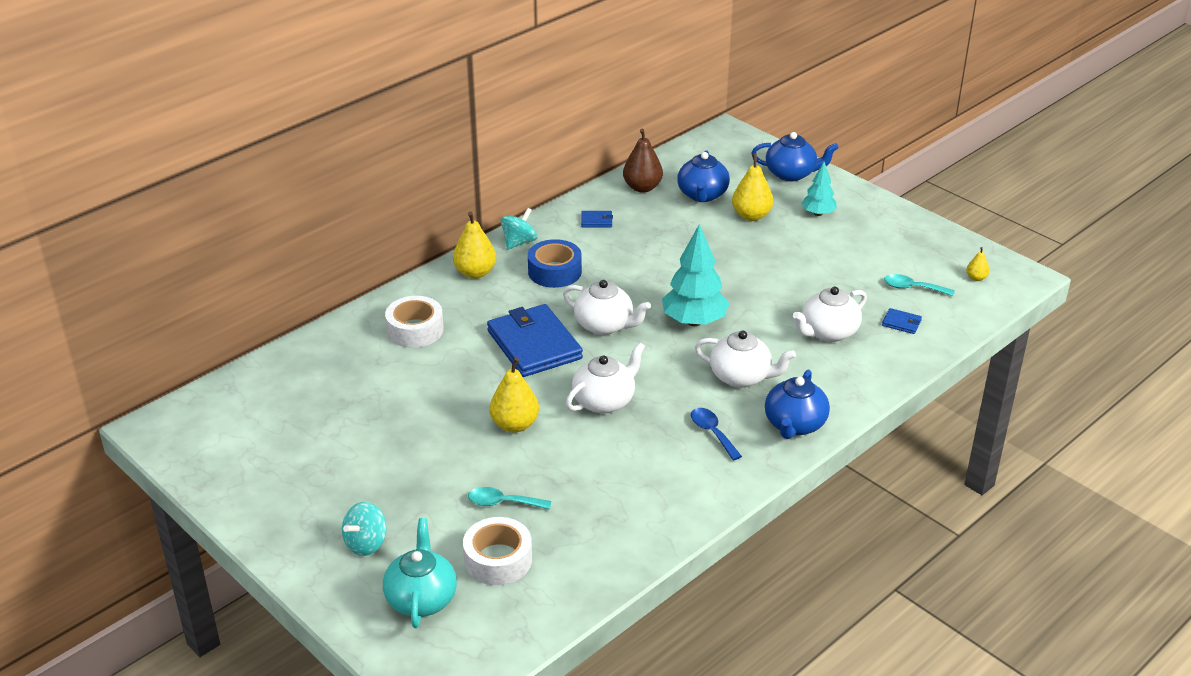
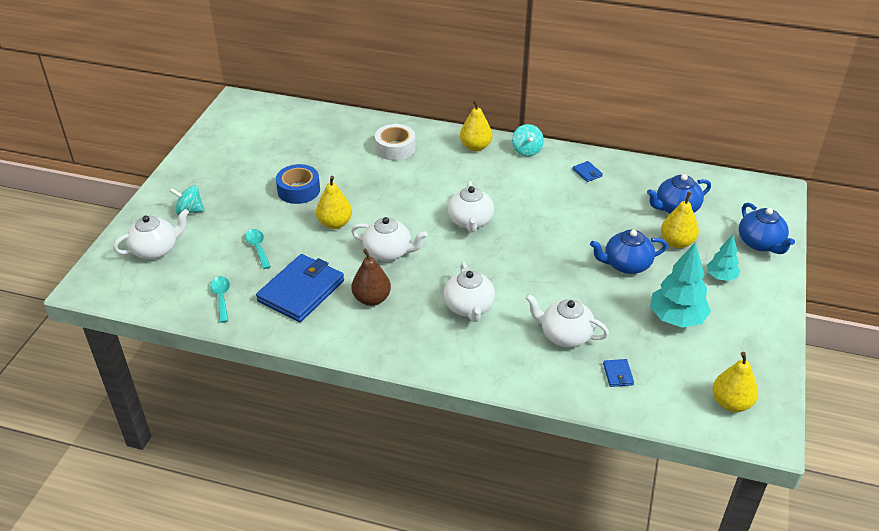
camera: 60 degrees right, 5 degrees up
turquoise teapot [383,518,457,628] -> white teapot [113,209,189,259]
white tape [463,517,532,585] -> none
blue wallet [487,304,583,377] -> blue wallet moved to [256,254,344,322]
turquoise spinning top [501,208,538,250] -> turquoise spinning top turned 75 degrees clockwise [512,124,544,157]
blue tape [528,239,582,288] -> blue tape moved to [276,164,320,204]
brown pear [623,129,663,193] -> brown pear moved to [352,248,391,306]
turquoise tree [662,224,729,326] -> turquoise tree moved to [650,242,711,328]
blue spoon [691,408,742,460] -> none
blue teapot [765,370,830,439] -> blue teapot moved to [590,230,667,274]
turquoise spoon [884,274,955,296] -> turquoise spoon moved to [210,276,230,323]
yellow pear [966,247,989,281] -> yellow pear [712,352,758,412], size x1.94

